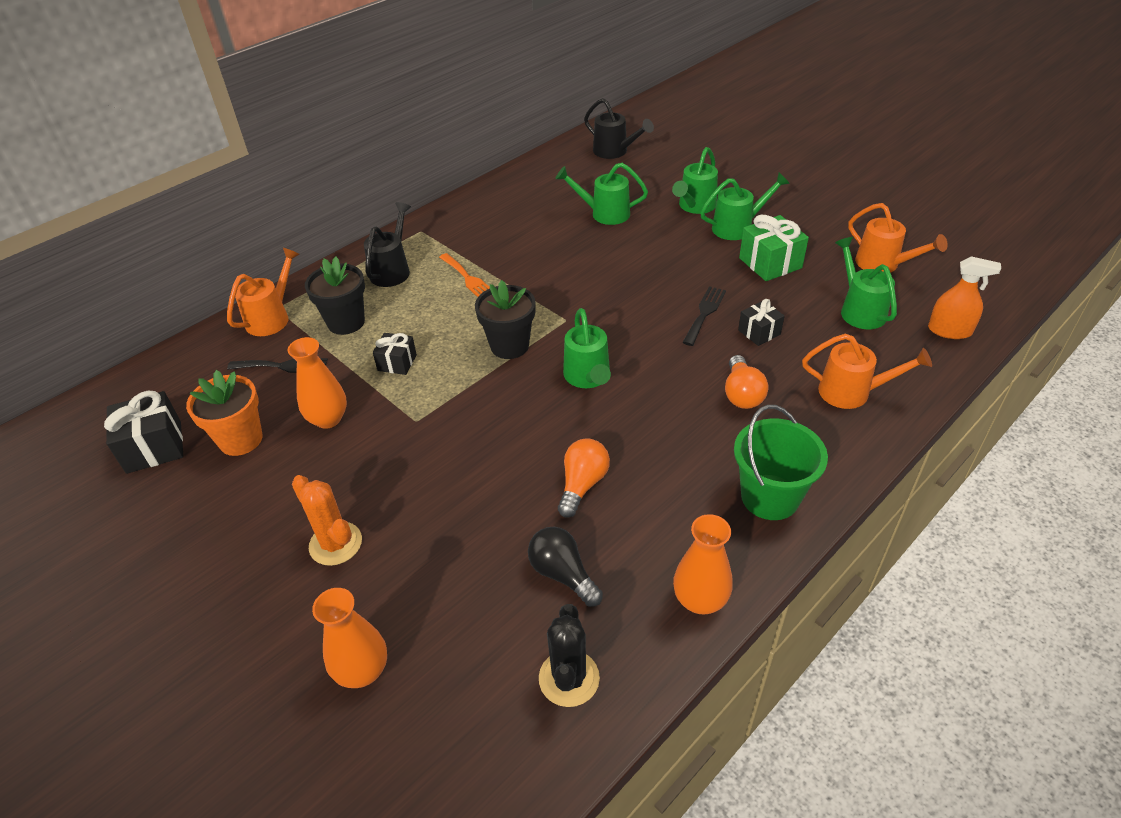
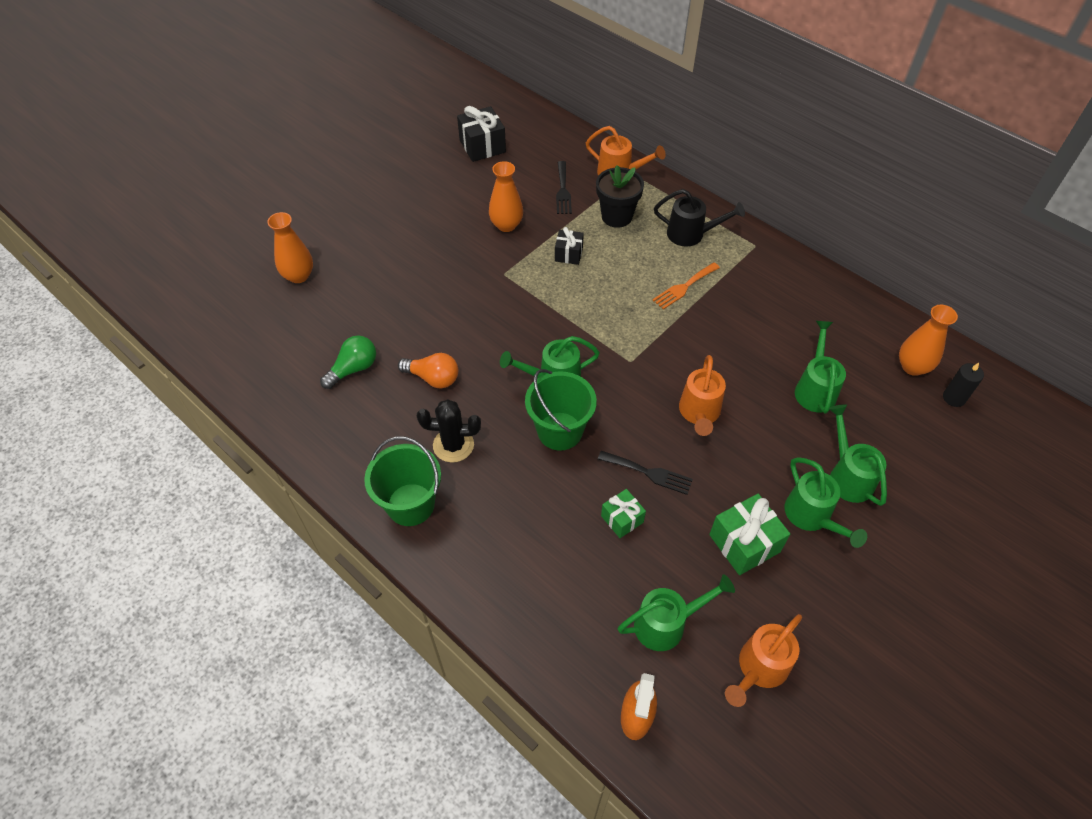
camera: 85 degrees right, 10 degrees up
orange flower pot [186,370,263,456] -> none
orange cactus [292,475,362,566] -> none
black flower pot [475,280,536,359] -> none
black light bulb [528,527,603,607] -> green light bulb [320,335,376,389]
black cactus [539,604,600,707] -> black cactus moved to [417,399,481,463]
black watering can [584,98,654,159] -> black candle [943,363,984,407]
green watering can [672,147,718,214] -> green watering can turned 45 degrees clockwise [828,404,887,506]
orange vase [673,514,733,615] -> orange vase moved to [899,305,958,376]
orange light bulb [725,355,769,409] -> none
black gift [738,299,785,346] -> green gift [601,489,646,538]
orange watering can [802,334,932,409] -> orange watering can moved to [679,355,726,436]
none -> green bucket [525,369,597,451]

